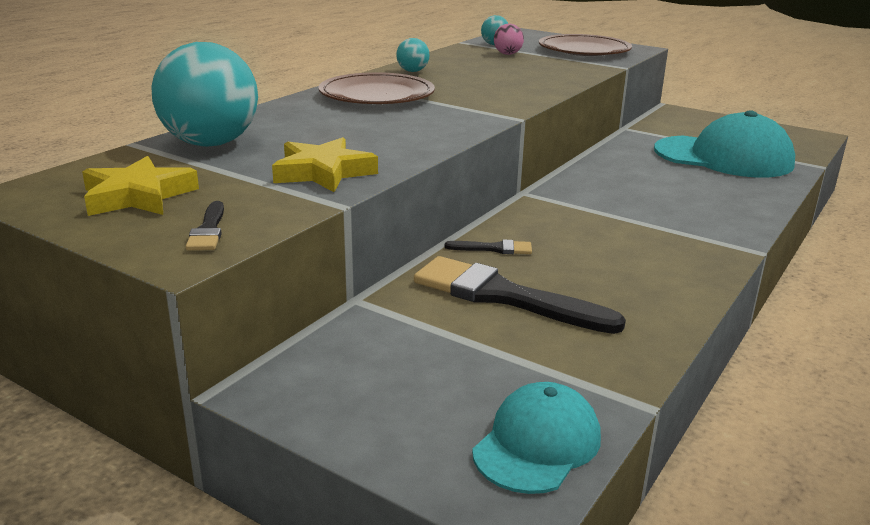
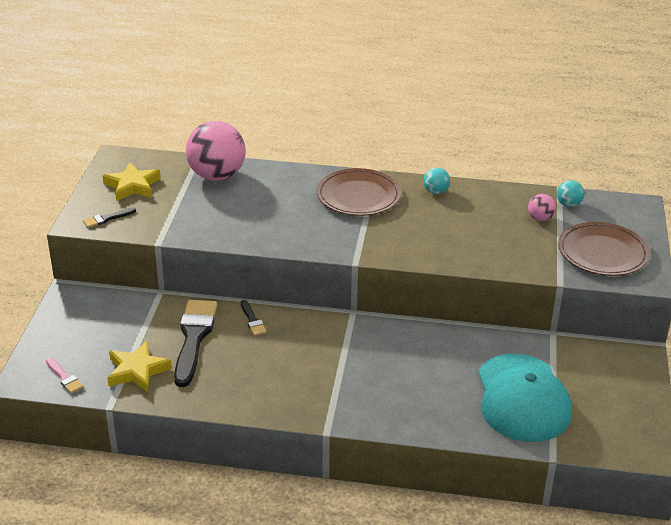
camera: 65 degrees right, 10 degrees up
turquoise ball [151,42,258,147] -> pink ball [186,121,246,181]
yellow star [272,137,378,192] -> yellow star moved to [107,341,172,392]
turquoise cap [472,382,601,494] -> pink brush [46,358,83,393]

